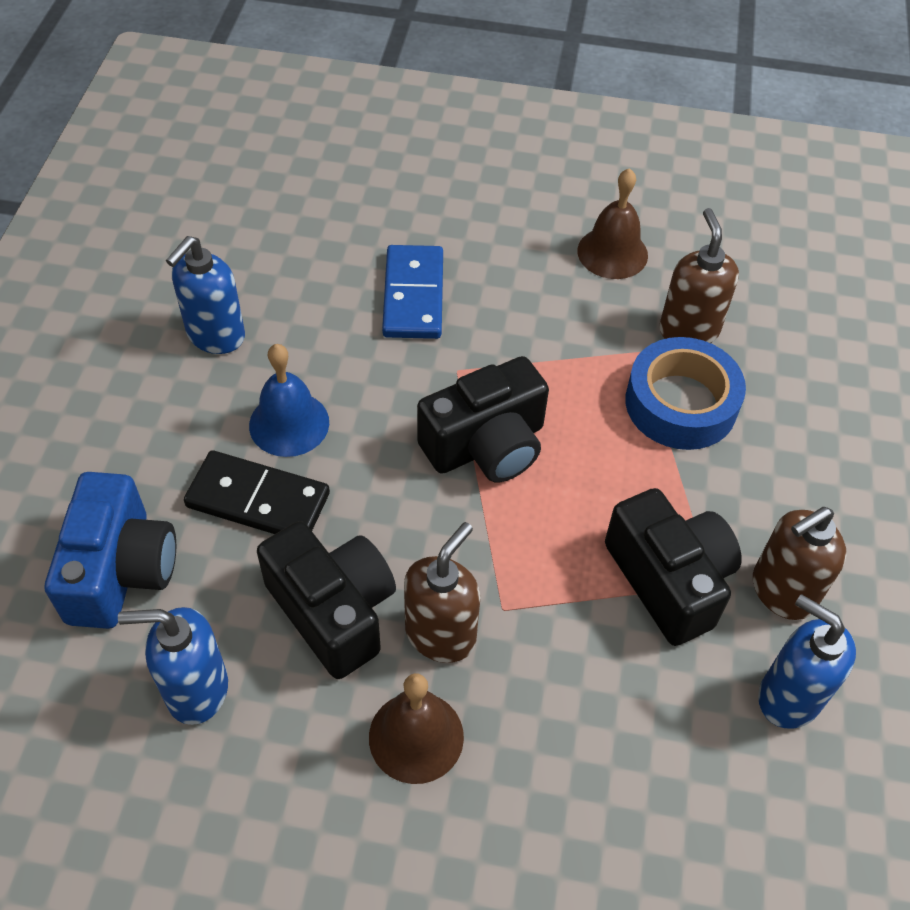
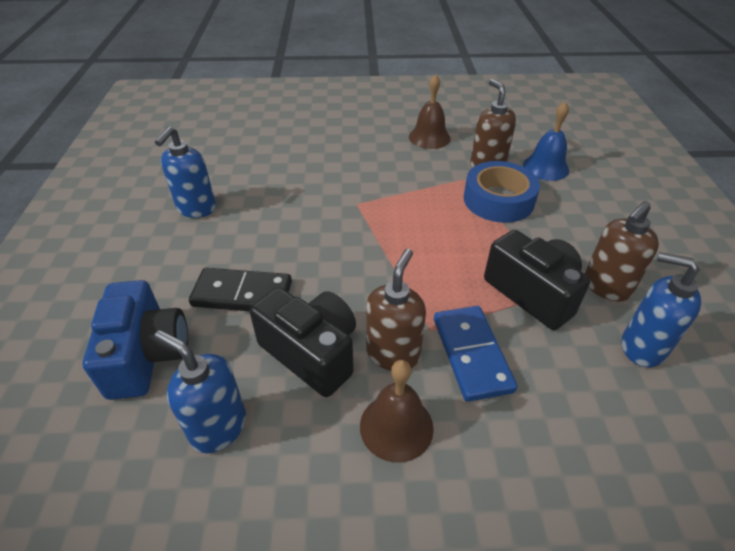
camera: 10 degrees left, 10 degrees down
blue soap dispenser [118,607,228,725] -> blue soap dispenser turned 45 degrees clockwise [154,330,246,453]
blue bell [249,344,329,457] -> blue bell moved to [523,102,569,181]
blue domino [382,245,443,339] -> blue domino moved to [434,306,518,402]
black camera [417,356,549,482] -> none

